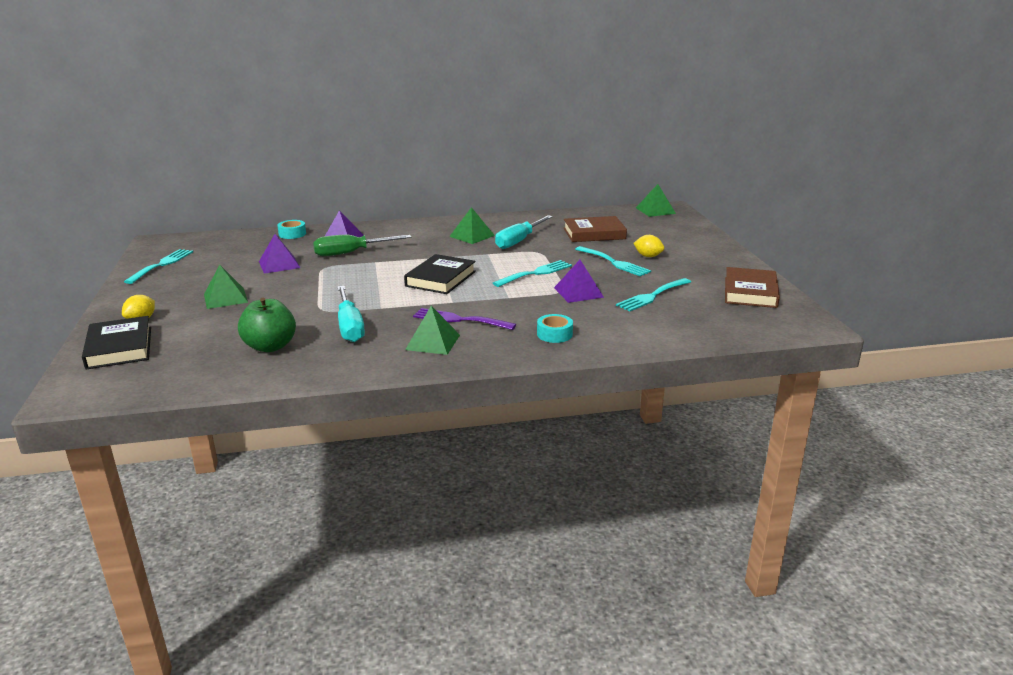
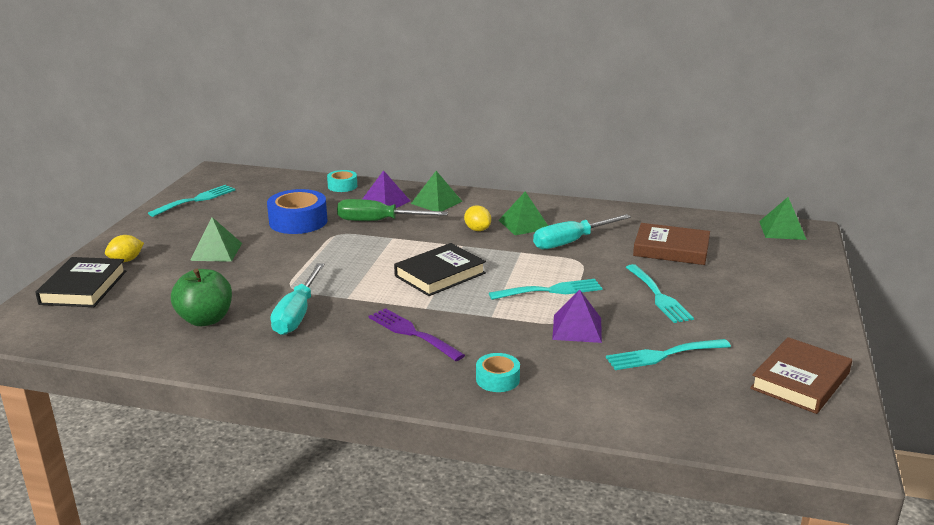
camera: 25 degrees right, 0 degrees up
purple pyramid [259,234,300,274] -> blue tape [267,189,327,234]
green pyramid [405,306,460,355] -> green pyramid moved to [411,171,463,211]
yellow lemon [633,235,664,257] -> yellow lemon moved to [464,205,491,231]

